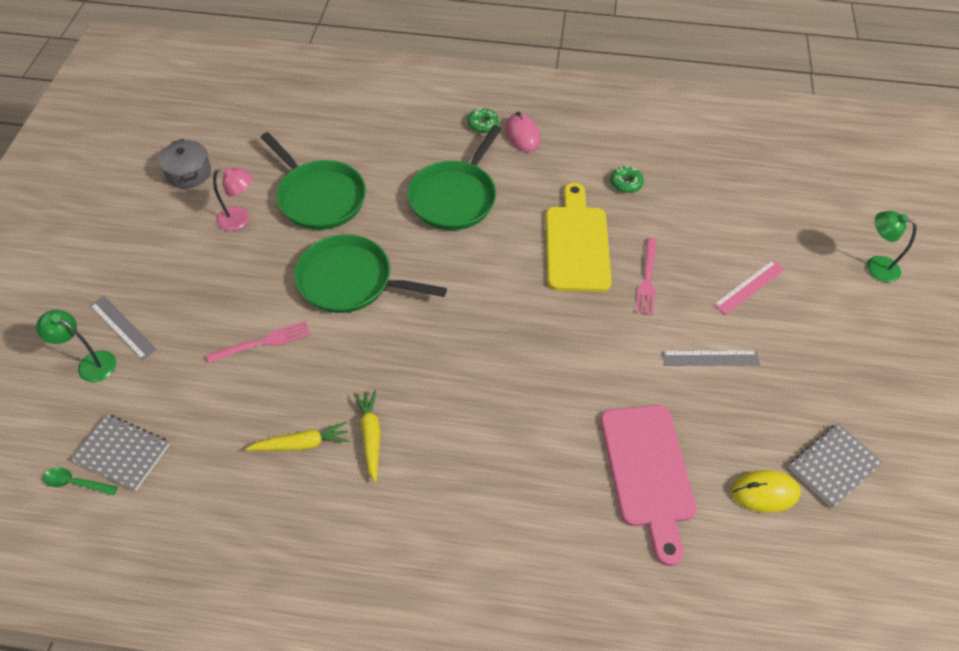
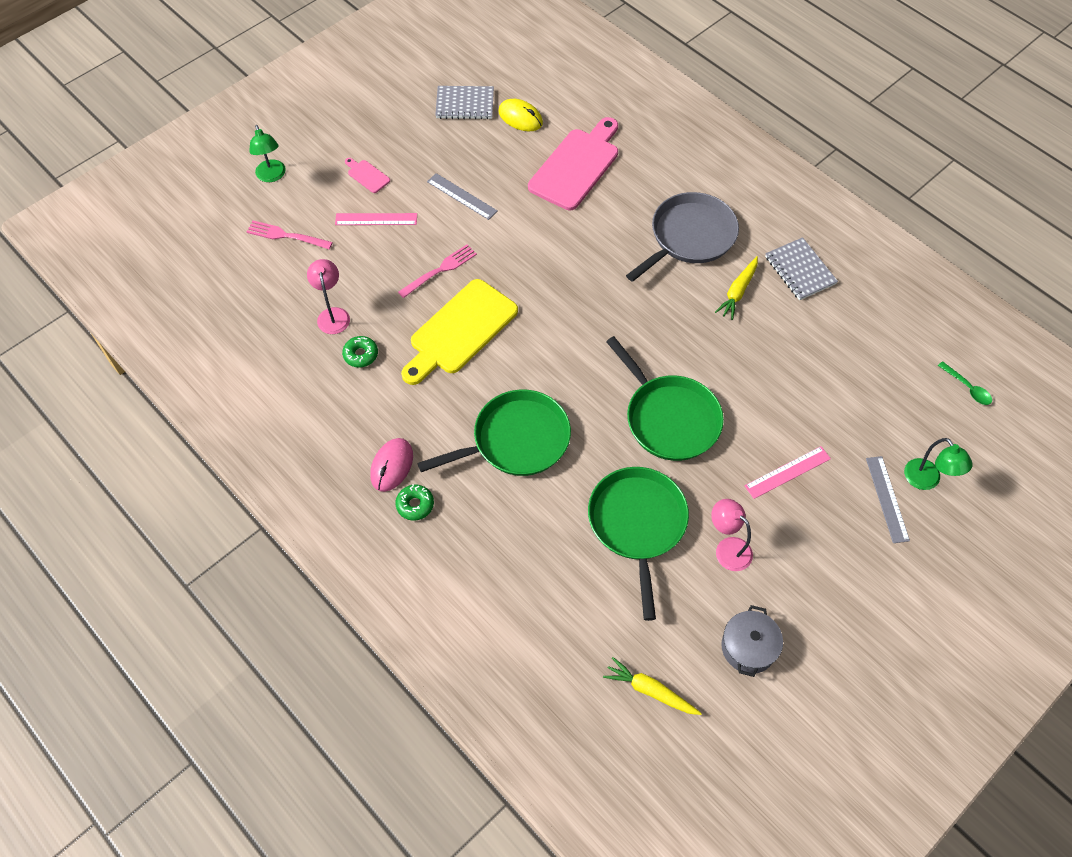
camera: 140 degrees left, 5 degrees up
grey notebook [70,414,170,491] -> grey notebook moved to [765,237,838,300]
pink fork [206,321,311,363] -> pink fork moved to [247,221,333,249]
yellow carrot [245,421,349,451] -> yellow carrot moved to [603,657,702,715]
none -> pink lamp [307,259,350,334]
none -> pink cutting board [345,158,390,193]
none -> grey pan [626,192,739,282]
none -> pink ruler [745,446,831,499]

